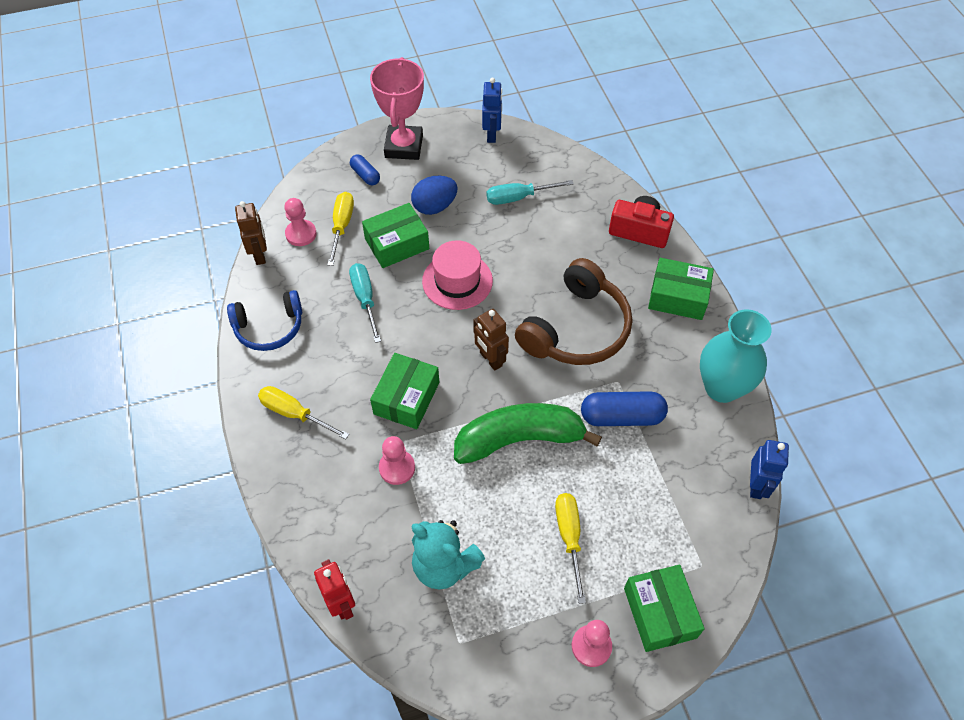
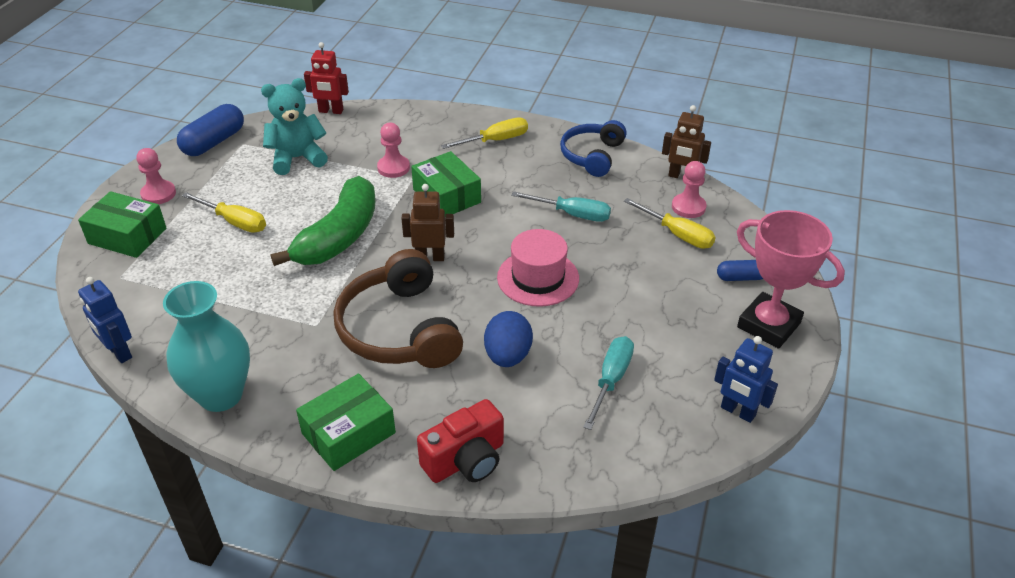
camera: 125 degrees right, 15 degrees down
green box [362,203,429,268] -> none
blue egg [411,176,458,215] -> blue egg moved to [484,311,533,367]
blue capsule [581,391,668,426] -> blue capsule moved to [177,104,244,156]

